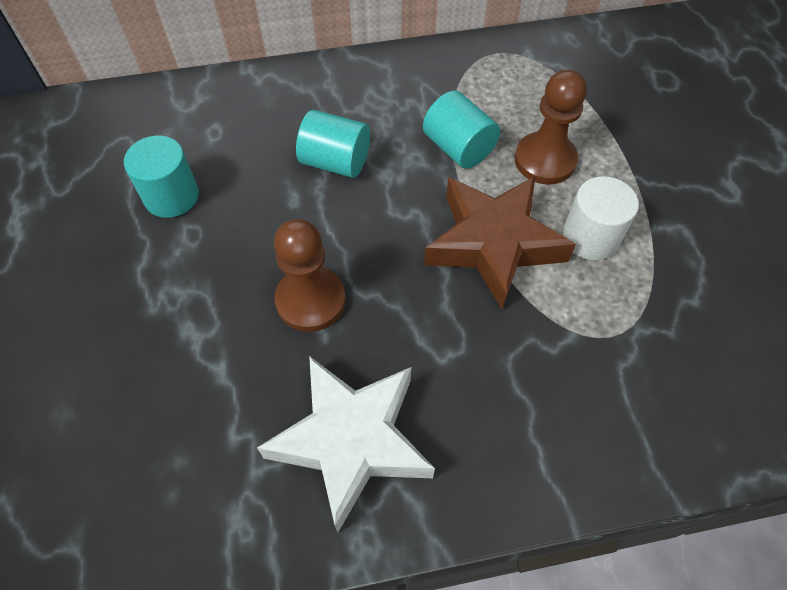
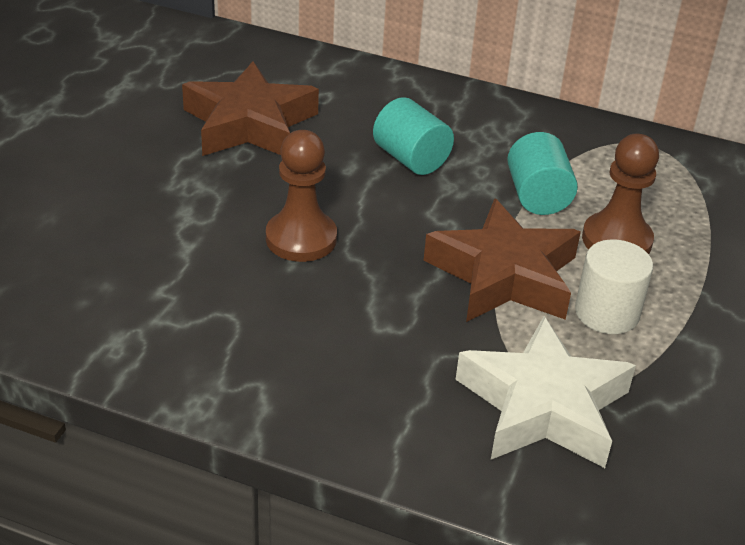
camera: 30 degrees right, 20 degrees down
turquoise cylinder [124,136,199,218] -> brown star [182,61,319,156]
white star [257,356,435,532] -> white star moved to [456,316,636,468]

